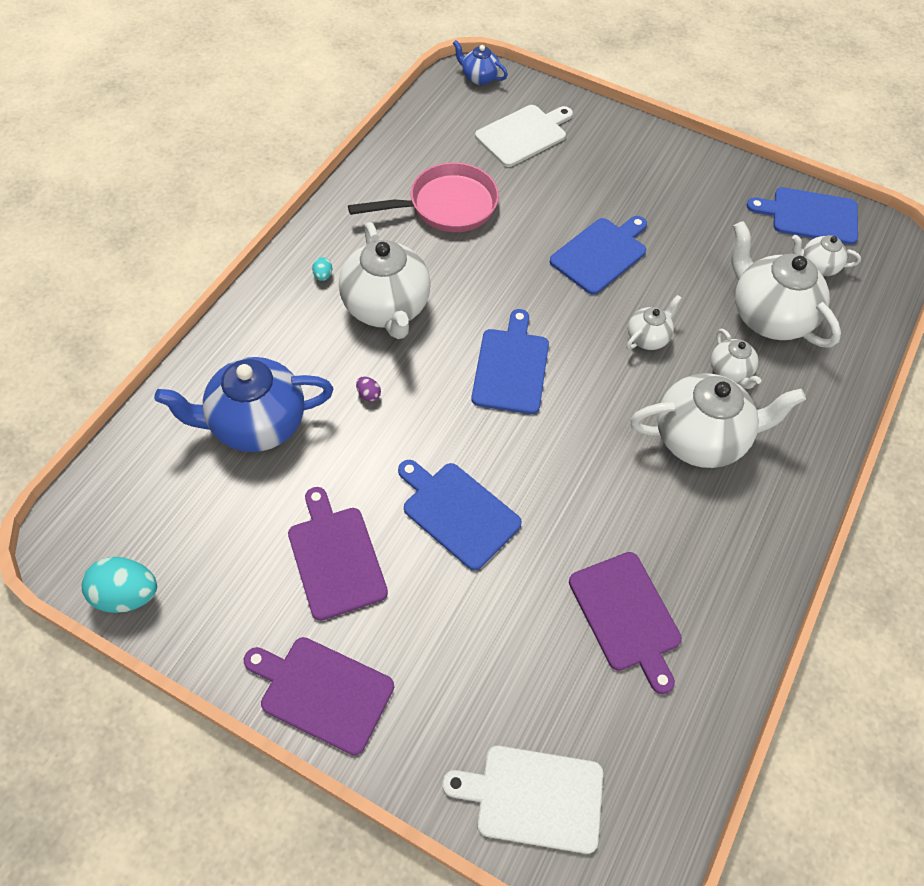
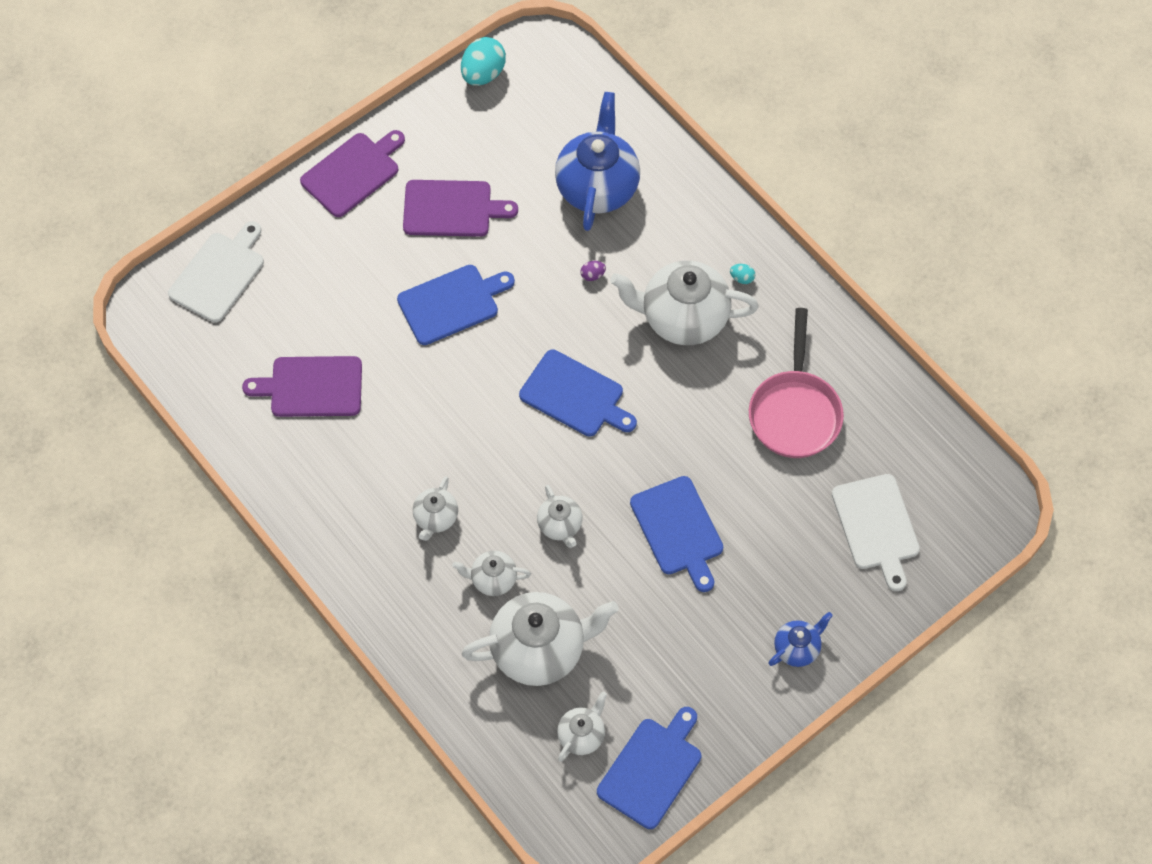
camera: 115 degrees right, 5 degrees up
blue teapot [453,40,508,85] -> blue teapot moved to [768,612,833,667]
white teapot [630,373,806,468] -> white teapot [413,476,458,541], size x0.50

